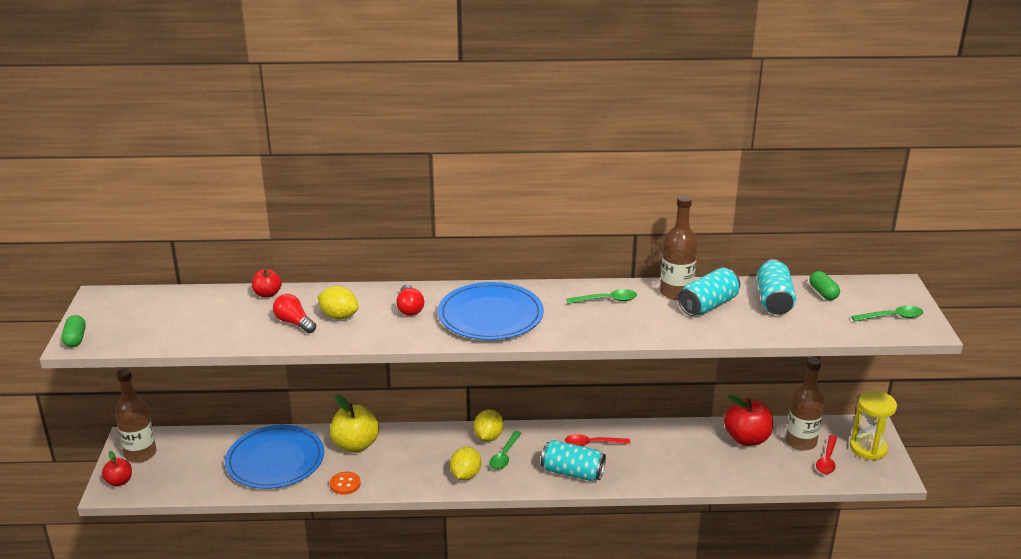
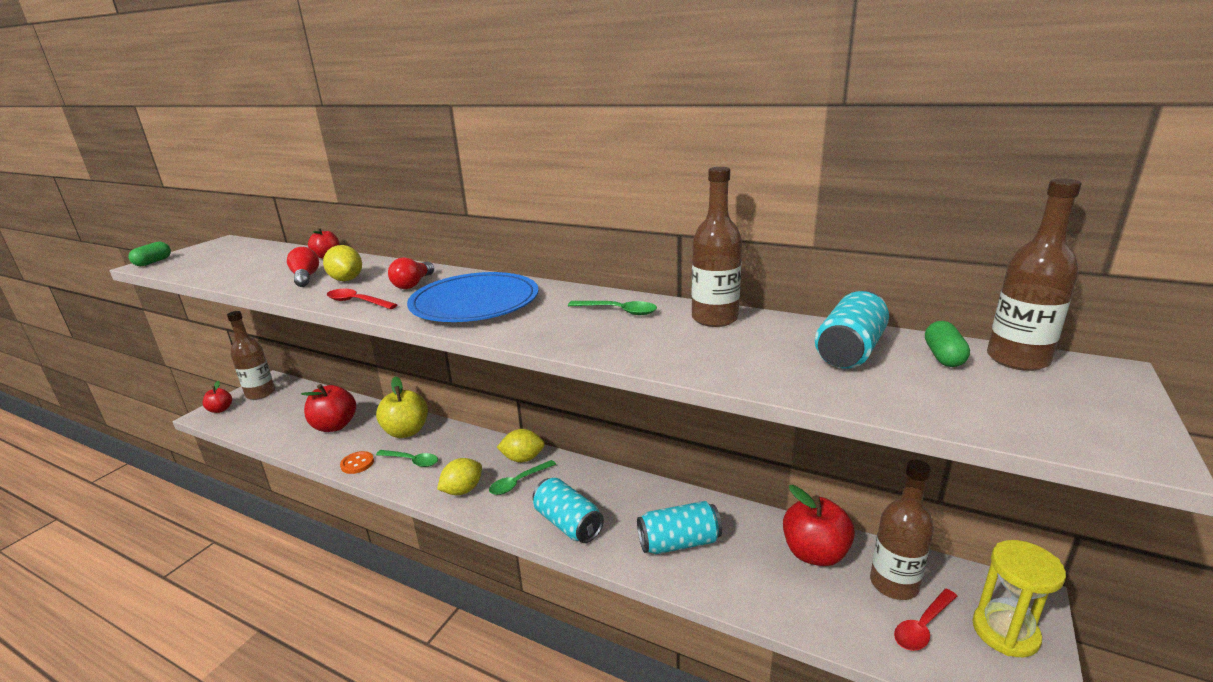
camera: 30 degrees right, 5 degrees down
blue plate [225,425,324,489] -> red apple [301,384,356,432]
yellow lemon [474,410,504,442] -> yellow lemon turned 45 degrees clockwise [497,429,545,462]
red spoon [565,434,630,446] -> red spoon moved to [327,289,397,309]
turquoise can [678,268,740,316] -> turquoise can moved to [637,501,722,554]
green spoon [851,306,923,322] -> green spoon moved to [376,450,438,467]
none -> brown bottle [987,178,1082,371]

